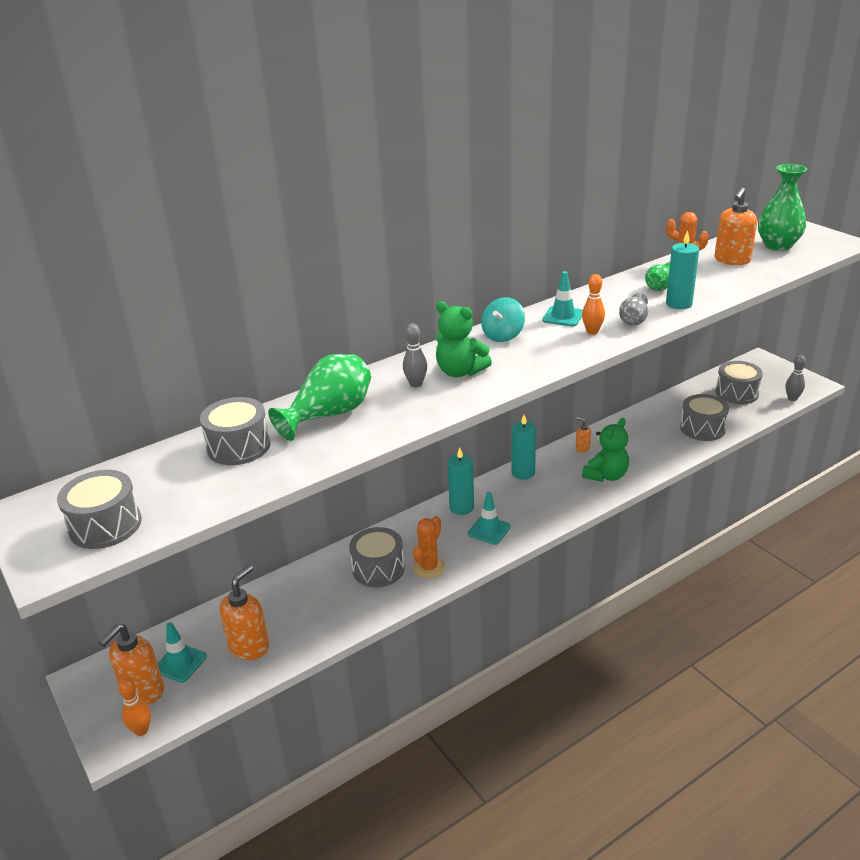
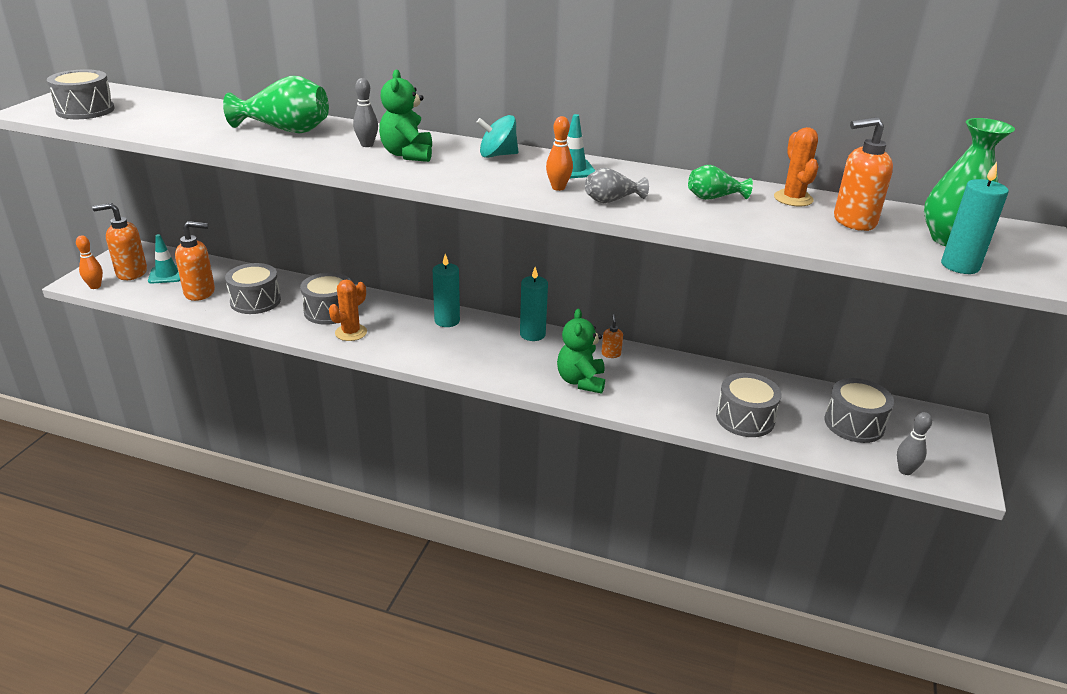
camera: 50 degrees right, 0 degrees up
grey drum [200,397,270,465] -> grey drum moved to [225,263,281,314]
orange cactus [413,516,445,578] -> orange cactus turned 45 degrees counterclockwise [329,280,367,341]
turquoise traffic cone [468,492,511,545] -> none
green teddy bear [582,418,629,482] -> green teddy bear turned 90 degrees clockwise [557,309,605,393]
turquoise candle [666,231,699,309] -> turquoise candle moved to [941,162,1009,274]

